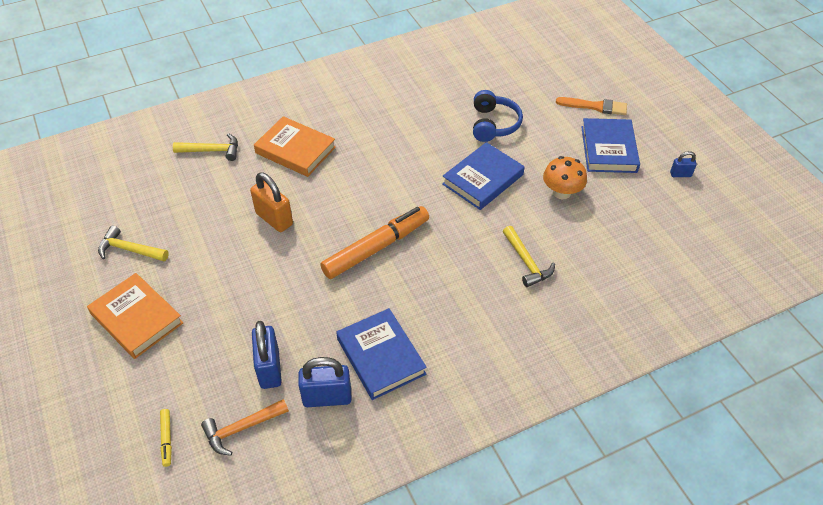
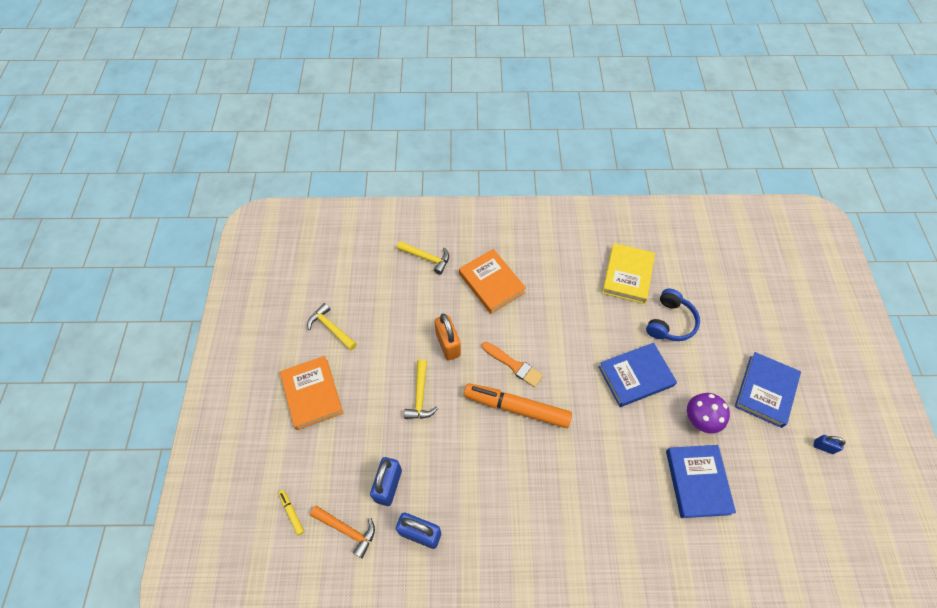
camera: 25 degrees right, 10 degrees up
yellow marker [160,409,172,467] -> yellow marker turned 135 degrees clockwise [278,490,304,536]
orange hammer [201,399,289,456] -> orange hammer turned 150 degrees counterclockwise [310,506,375,558]
orange marker [320,206,429,279] -> orange marker turned 150 degrees counterclockwise [464,383,572,428]
blue book [336,308,427,400] -> blue book moved to [666,445,736,518]
yellow hammer [503,226,555,287] -> yellow hammer moved to [404,359,438,419]
orange mushroom [543,156,587,199] -> purple mushroom [687,393,730,434]
orange brush [556,97,627,115] -> orange brush moved to [482,342,543,387]
none -> yellow book [602,243,655,304]

